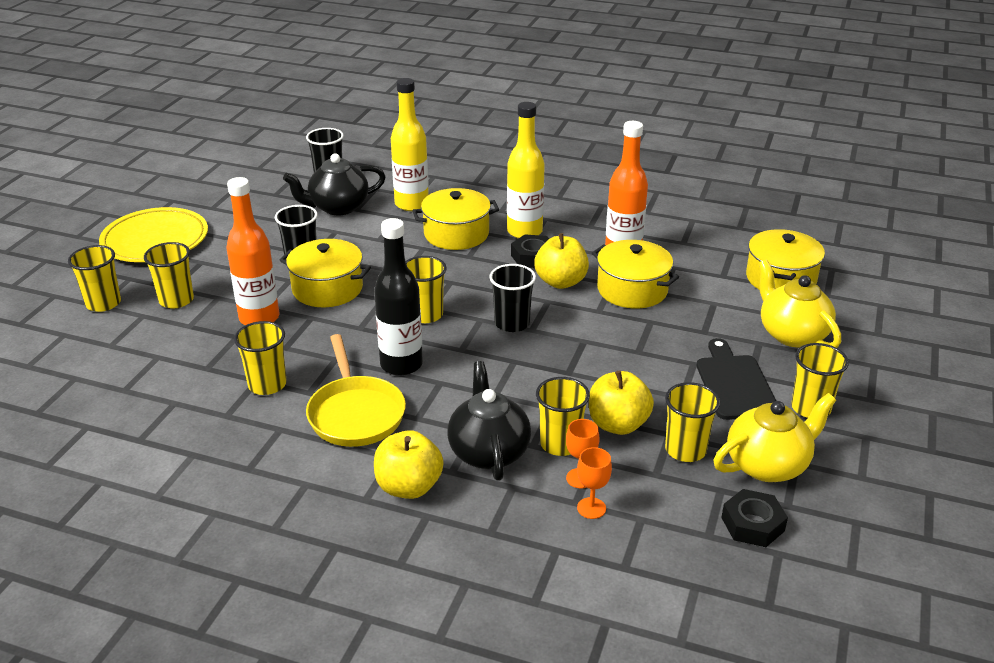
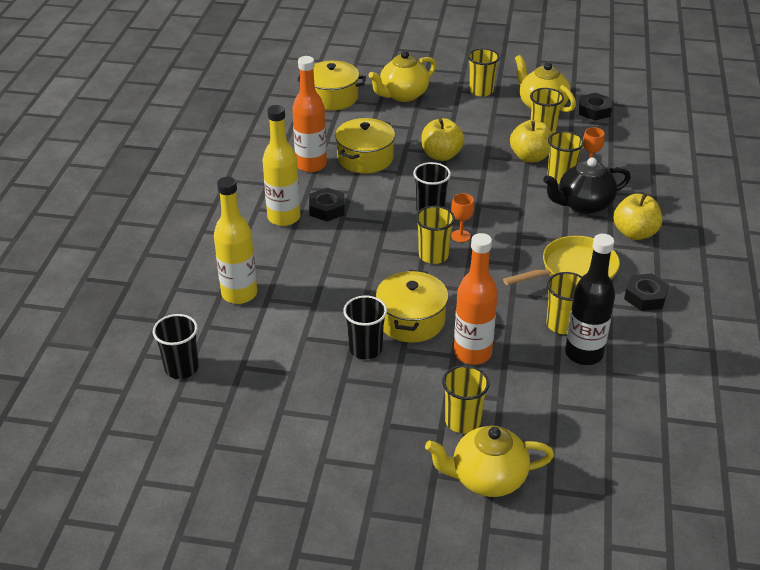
camera: 100 degrees left, 5 degrees up
yellow cup [68,245,121,312] -> yellow teapot [425,426,554,497]
yellow plate [99,207,208,262] -> none
black teapot [283,153,386,215] -> none
black bottle [374,218,423,376] -> black bottle moved to [565,234,615,365]
yellow pot [412,188,499,250] -> none
yellow apple [534,233,589,289] -> yellow apple moved to [421,118,465,161]
orange goblet [577,447,612,519] -> orange goblet moved to [451,193,474,242]
black cutting board [697,338,776,420] -> none
none -> black nut [624,273,669,311]

